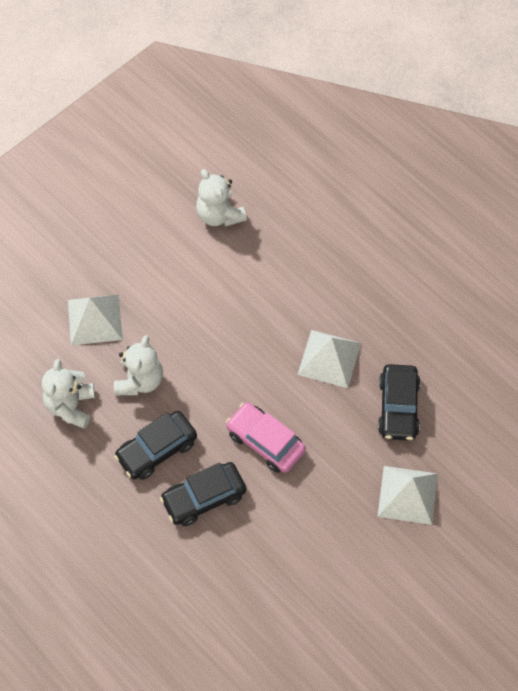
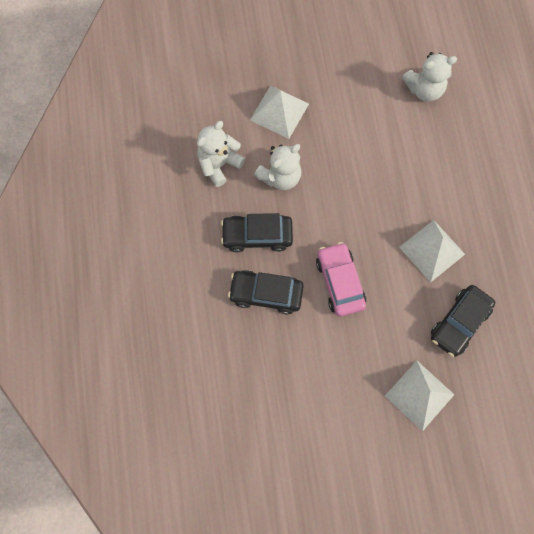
camera: 35 degrees right, 10 degrees up
white teddy bear [196,169,247,227] -> white teddy bear turned 105 degrees counterclockwise [402,52,457,102]

